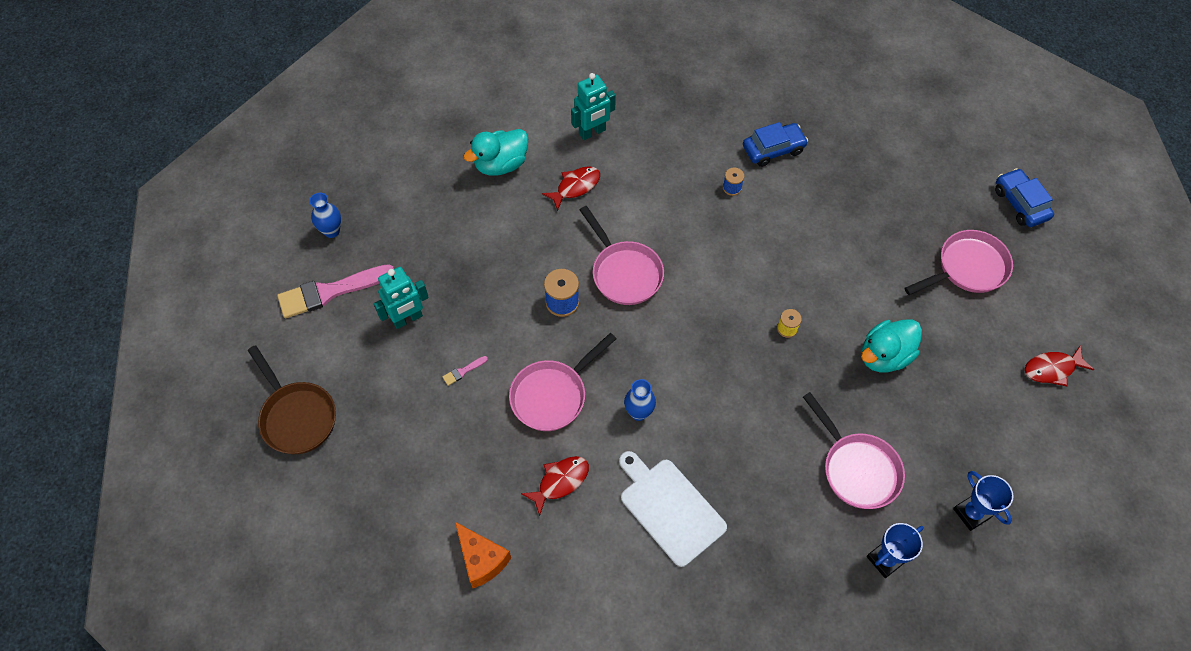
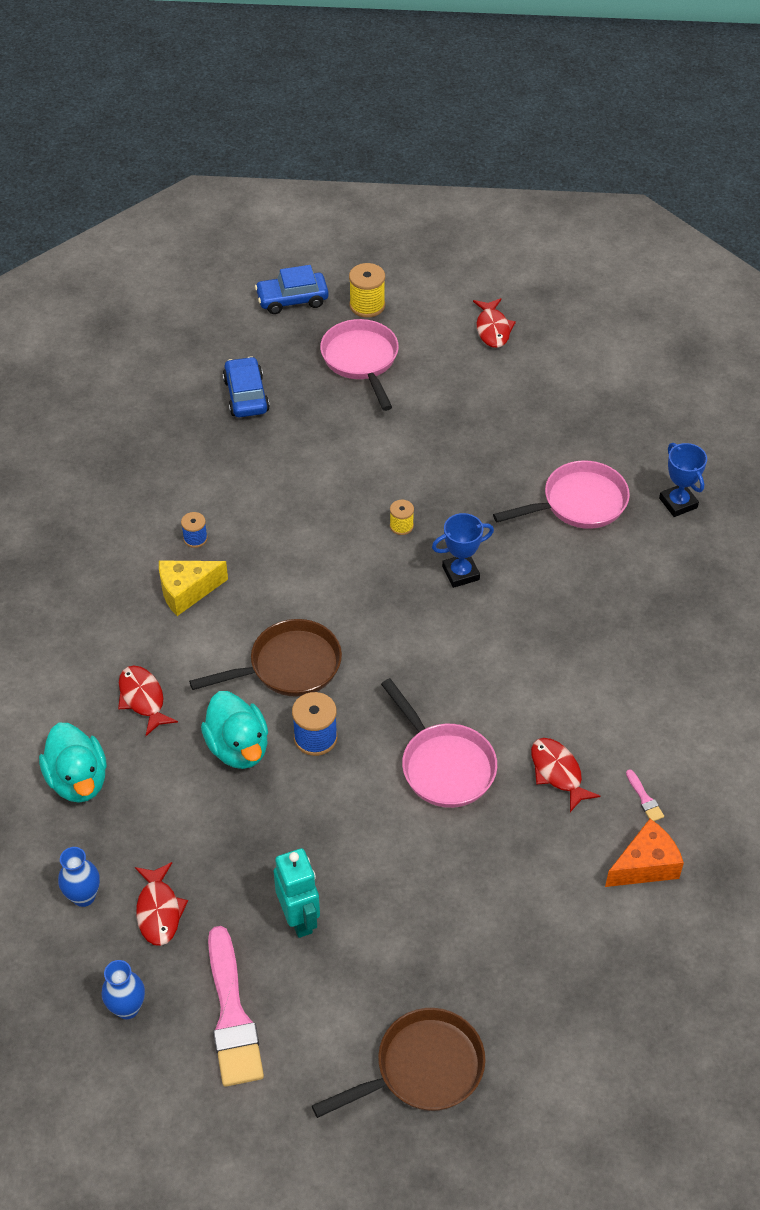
camera: 80 degrees left, 10 degrees down
pink brush [442,356,488,386] -> pink brush moved to [626,769,664,821]
turquoise robot [571,73,616,140] -> none
pink pan [580,206,664,305] -> brown pan [189,619,342,697]
white cutting board [619,451,727,567] -> none
blue vase [624,379,656,421] -> blue vase moved to [58,847,100,907]
blue car [743,122,808,167] -> blue car moved to [223,356,270,417]
turquoise duck [861,319,922,373] -> turquoise duck moved to [201,691,268,769]
blue trophy [953,471,1013,531] -> blue trophy moved to [432,513,494,588]
none -> red fish [135,862,188,946]
none -> yellow cheese [159,560,228,616]
none -> yellow spool [349,263,385,318]

